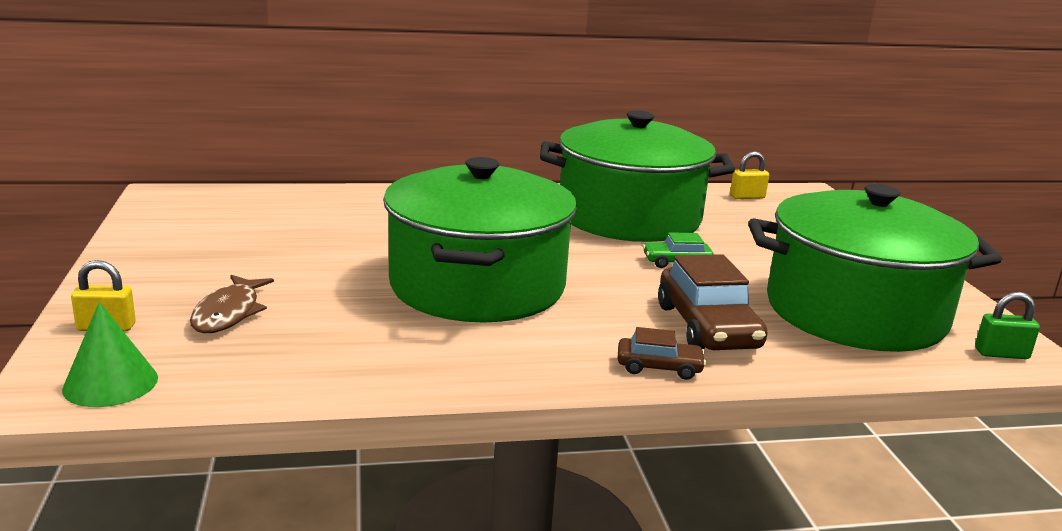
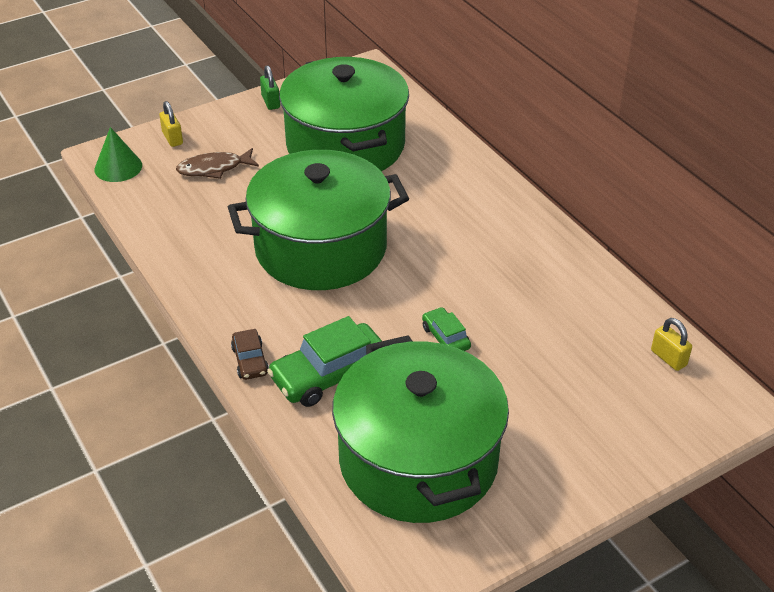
camera: 70 degrees right, 20 degrees up
green pot [540,111,735,242] -> green pot moved to [279,57,409,171]
brown car [658,254,768,350] -> green car [267,316,382,407]
green padlock [975,292,1040,359] -> green padlock moved to [260,65,280,110]

